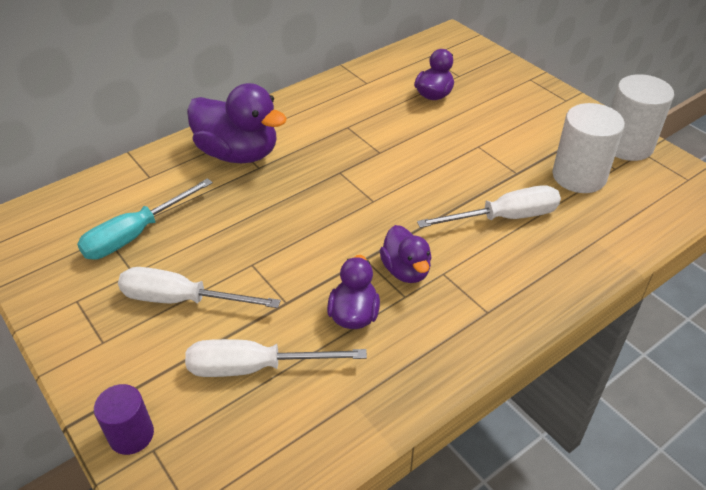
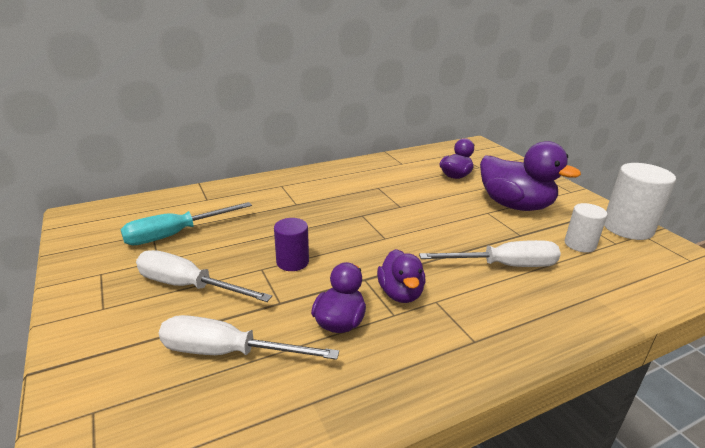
camera: 10 degrees right, 15 degrees down
purple cylinder [94,384,154,455] -> purple cylinder moved to [274,218,309,271]
purple duck [187,83,287,163] -> purple duck moved to [480,141,581,211]
white cylinder [552,103,625,193] -> white cylinder [564,203,608,253], size x0.60

